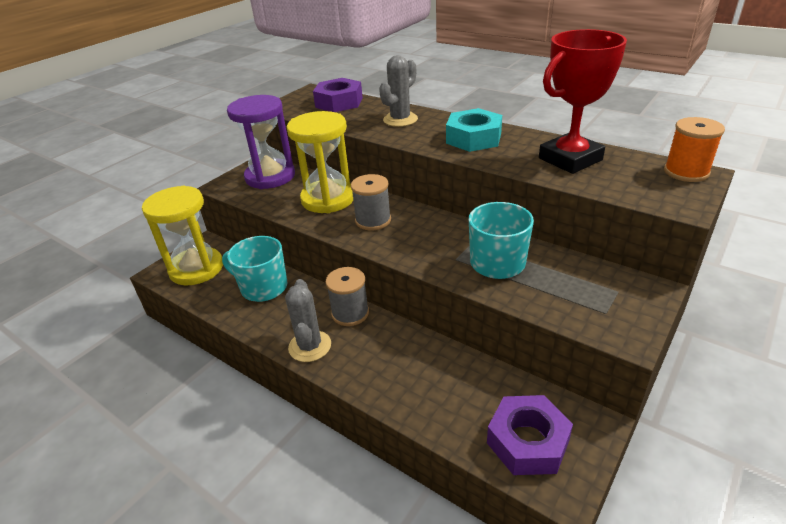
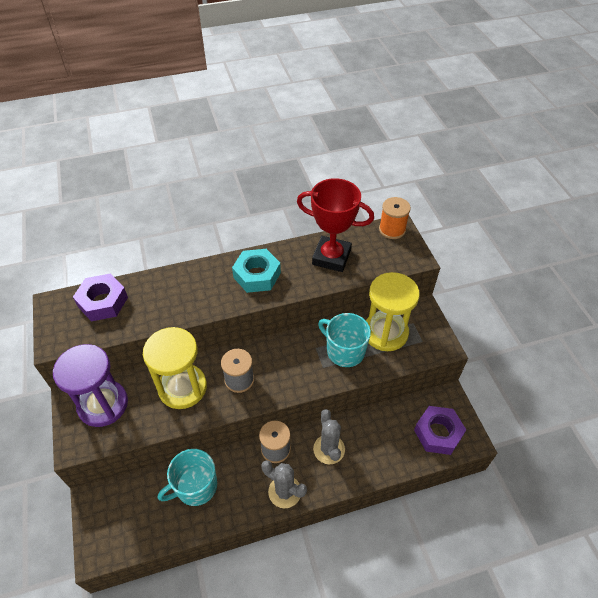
camera: 55 degrees left, 15 degrees up
yellow hourglass [142,186,223,285] -> yellow hourglass moved to [366,272,420,351]
grey cactus [379,55,418,127] -> grey cactus moved to [313,409,345,464]
red trophy [539,29,627,174] -> red trophy turned 75 degrees counterclockwise [297,178,374,272]

